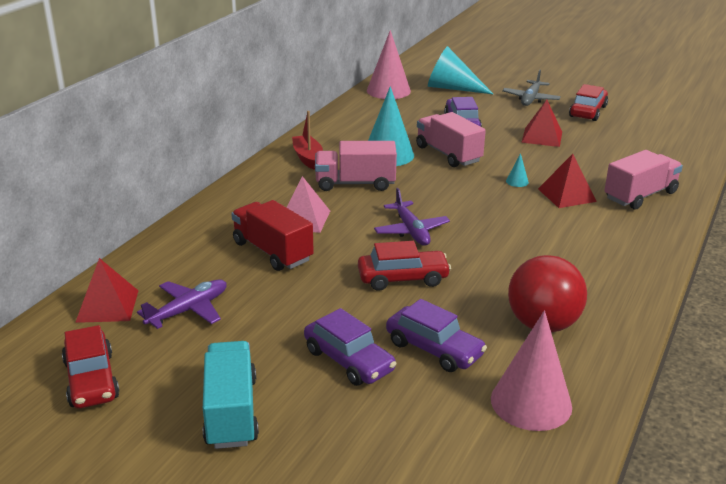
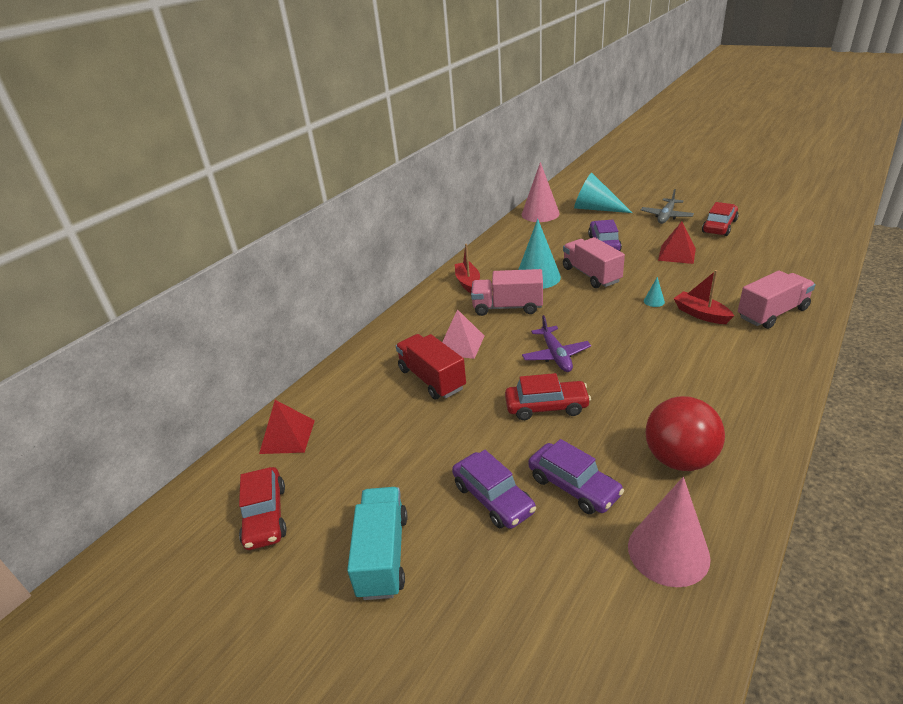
camera: 10 degrees right, 5 degrees up
purple plane [137,279,227,329] -> none
red pyramid [538,154,597,208] -> red boat [673,270,734,324]

